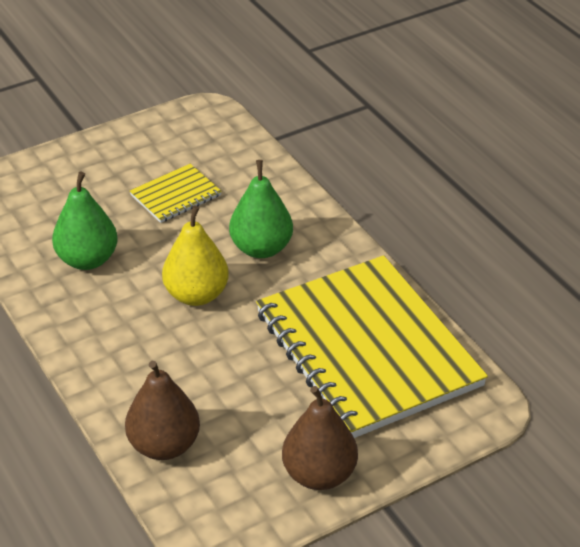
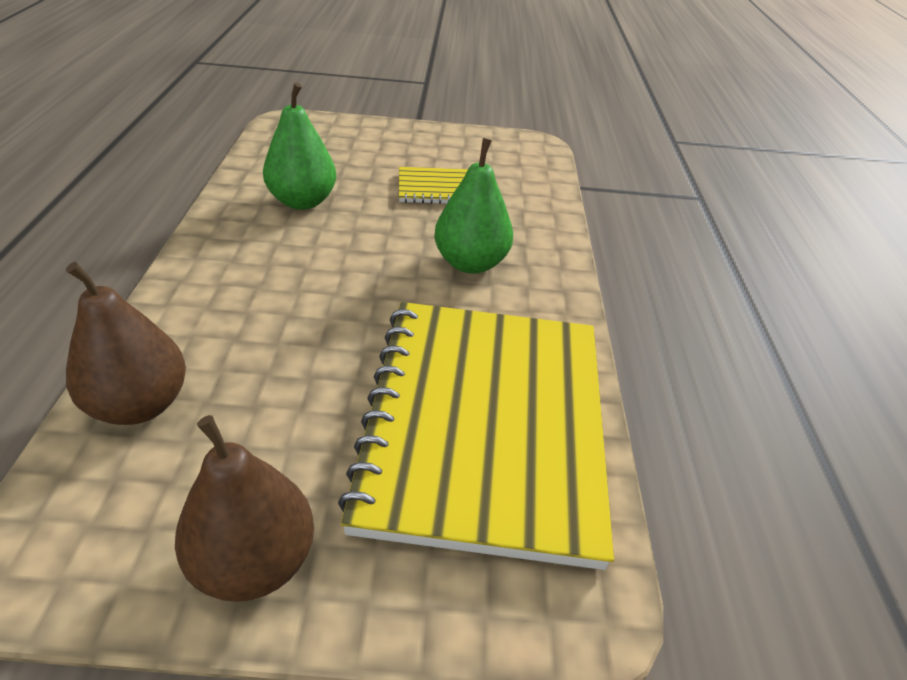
camera: 30 degrees right, 0 degrees up
yellow pear [162,206,229,306] -> none

